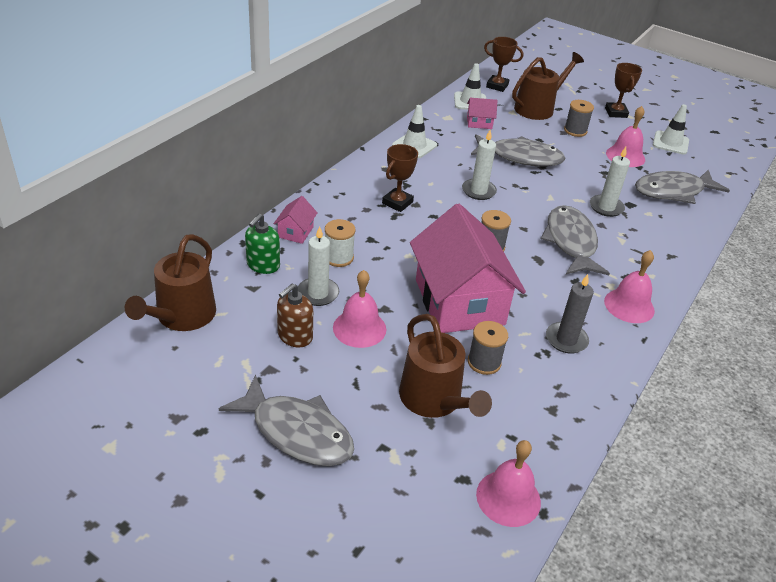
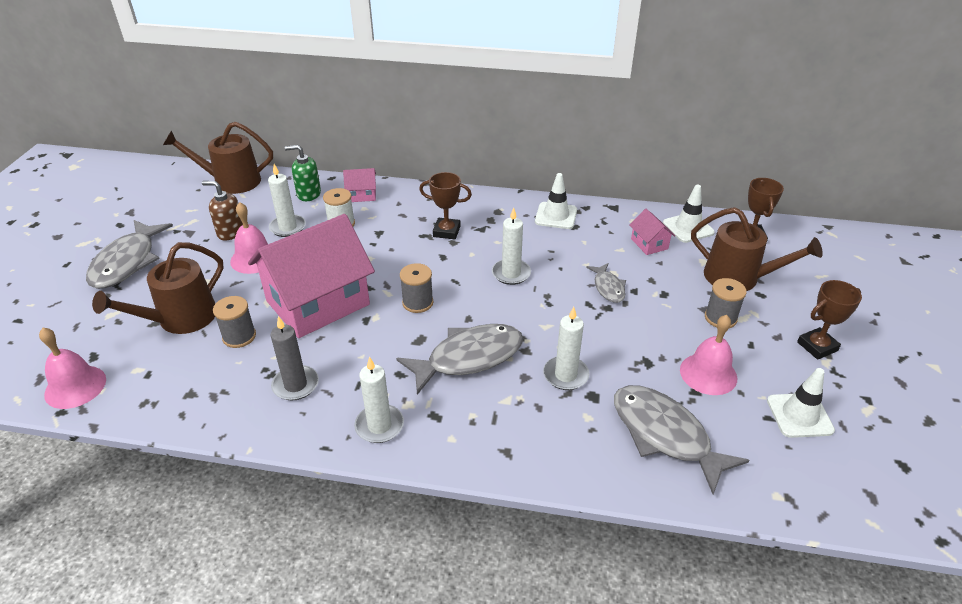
camera: 70 degrees right, 0 degrees up
grey fish [471,134,566,167] -> grey fish [586,263,626,303], size x0.53
pink bell [604,250,655,323] -> white candle [354,356,404,443]

